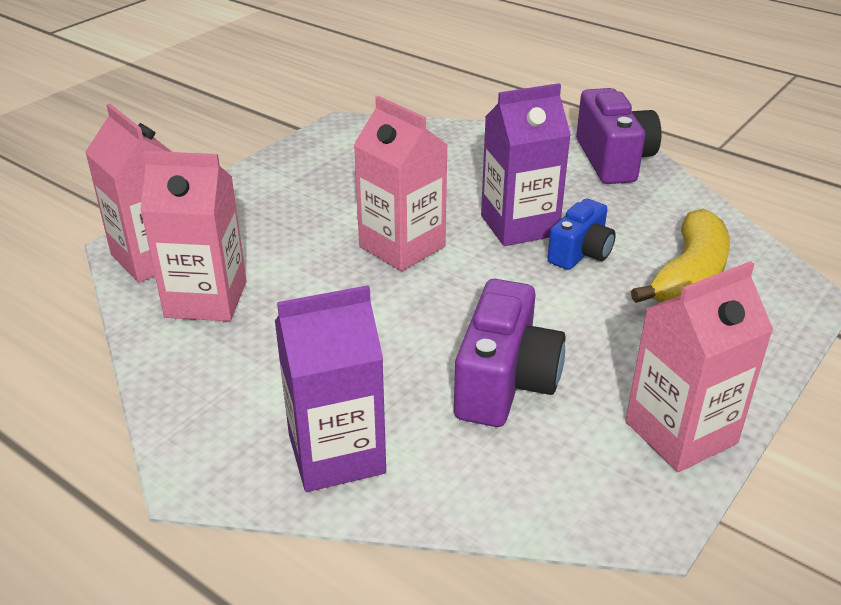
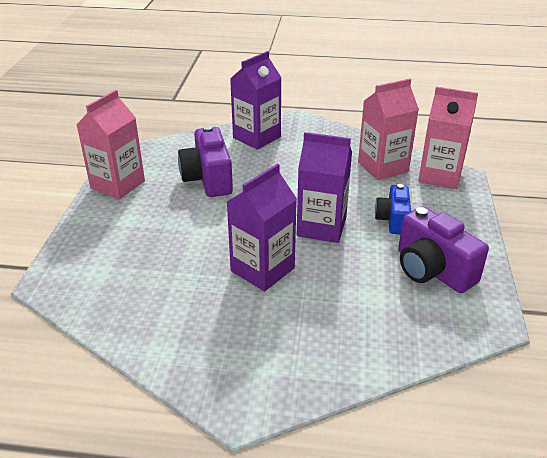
camera: 150 degrees right, 0 degrees up
pink carton [354,96,447,271] -> purple carton [297,132,352,243]
blue camera [547,199,616,270] -> blue camera moved to [375,184,411,234]
purple camera [576,88,661,184] -> purple camera moved to [398,206,489,293]
yellow banana [631,209,730,303] -> none

